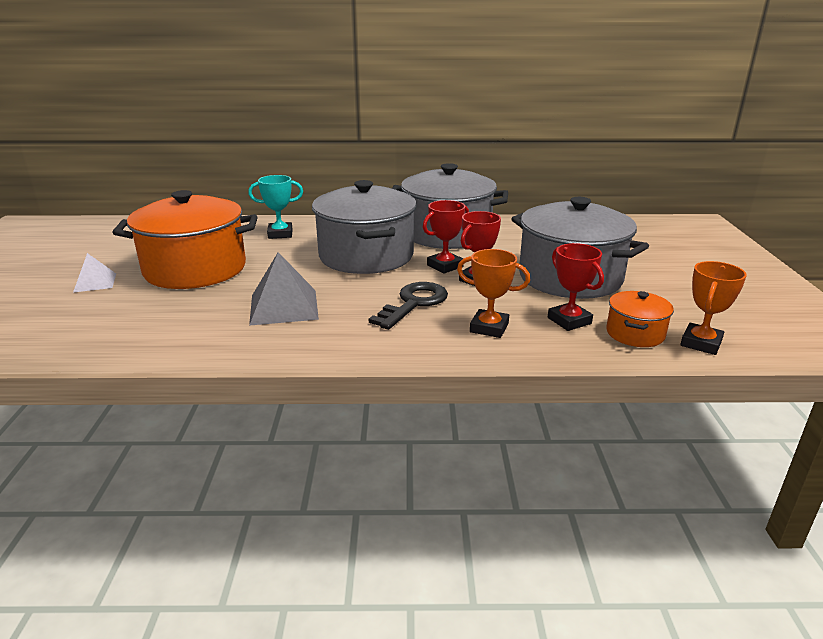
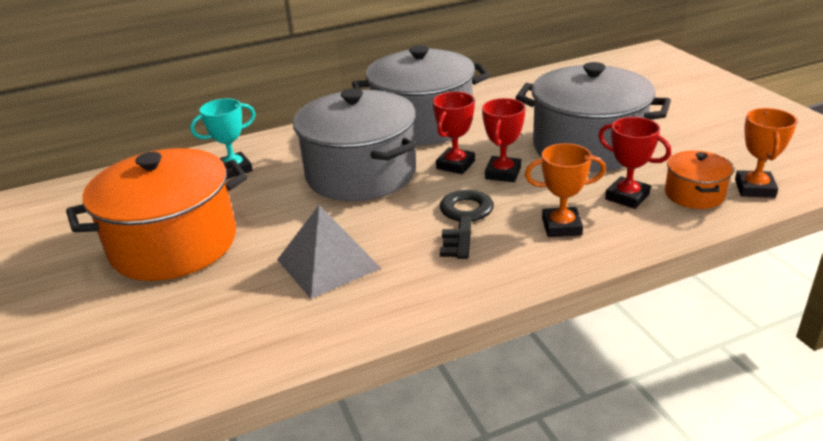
camera: 20 degrees left, 5 degrees up
white pyramid [73,253,116,292] -> none

